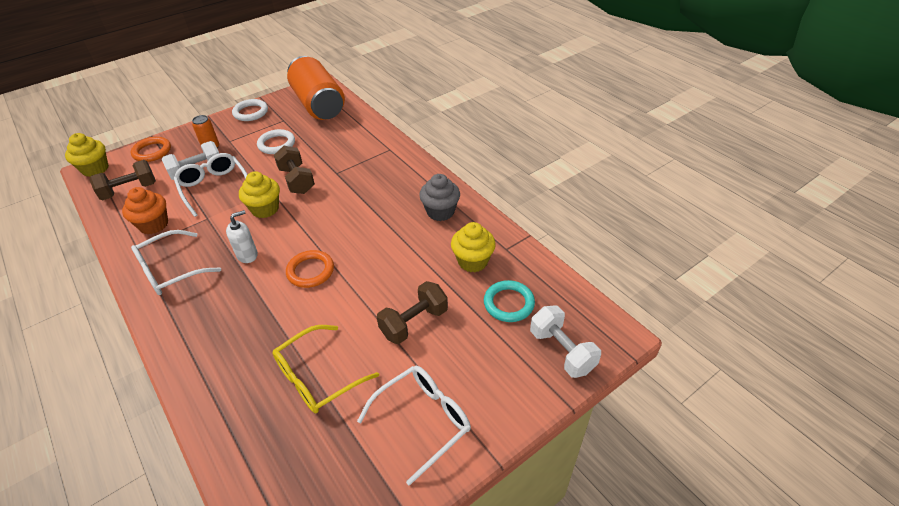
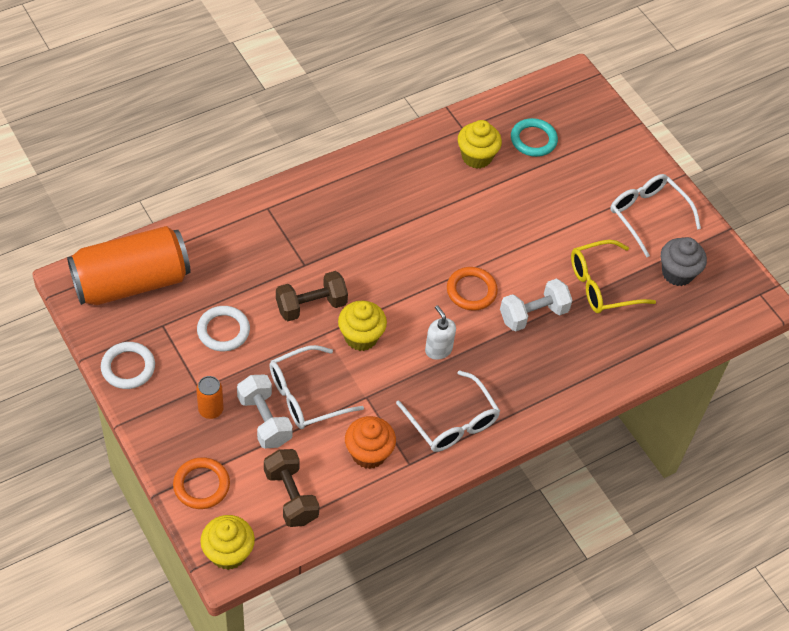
camera: 90 degrees left, 10 degrees up
yellow glasses [272,325,379,414] -> yellow glasses turned 105 degrees clockwise [571,240,656,313]
brown dumbbell [377,281,448,344] -> none
grey cupcake [419,174,460,221] -> grey cupcake moved to [661,237,707,286]
white dumbbell [530,306,601,378] -> white dumbbell moved to [500,279,573,332]

